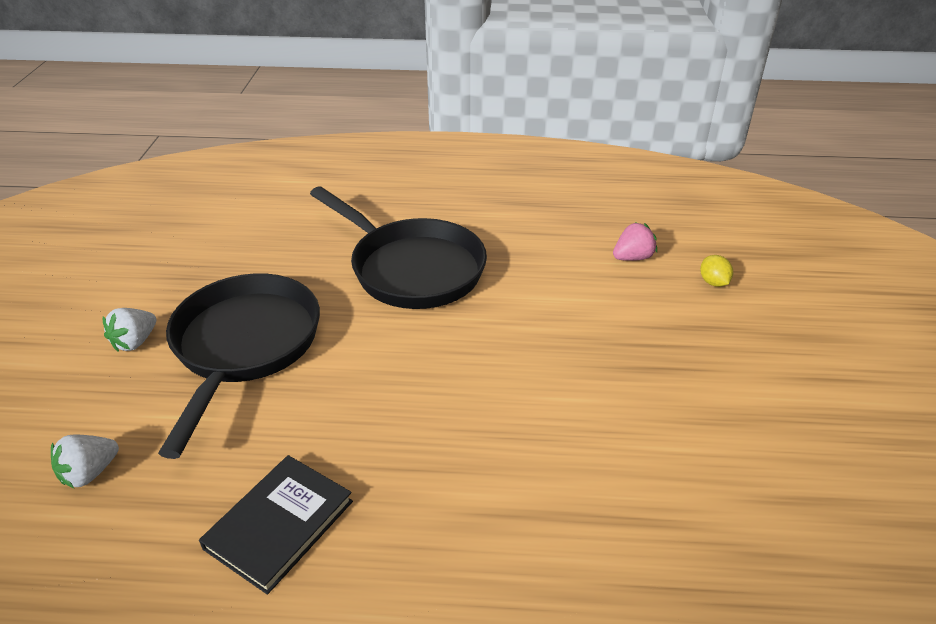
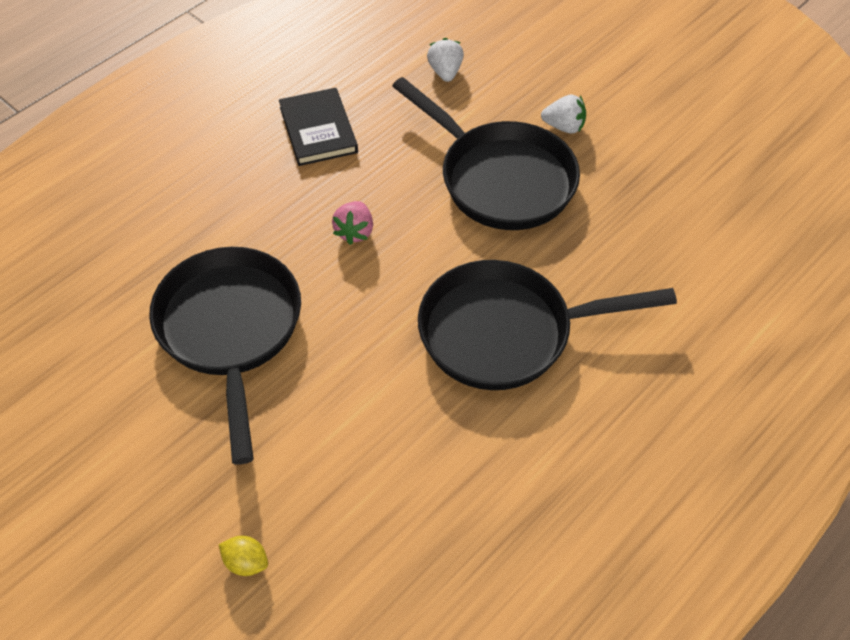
camera: 130 degrees right, 15 degrees up
white strawberry [103,308,157,352] -> white strawberry turned 120 degrees clockwise [541,95,586,133]
pink strawberry [613,222,657,261] -> pink strawberry moved to [332,201,373,245]
none -> black pan [149,247,301,465]

